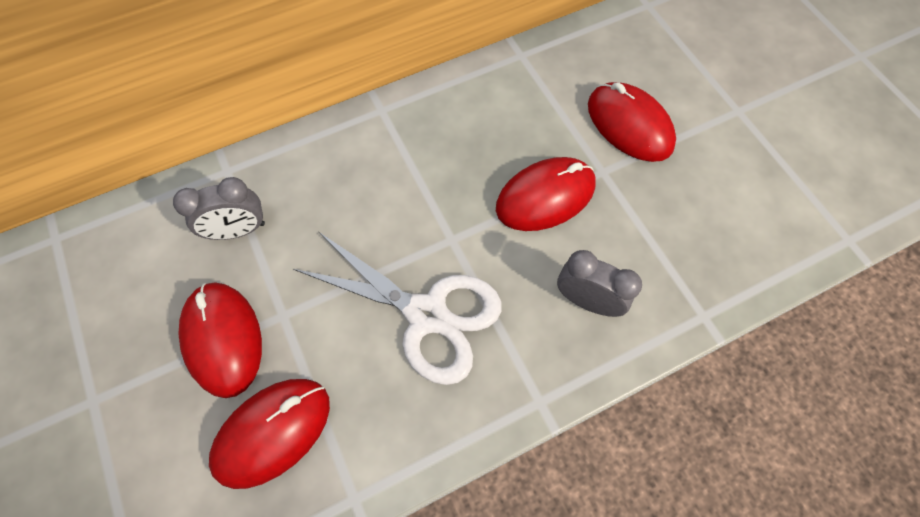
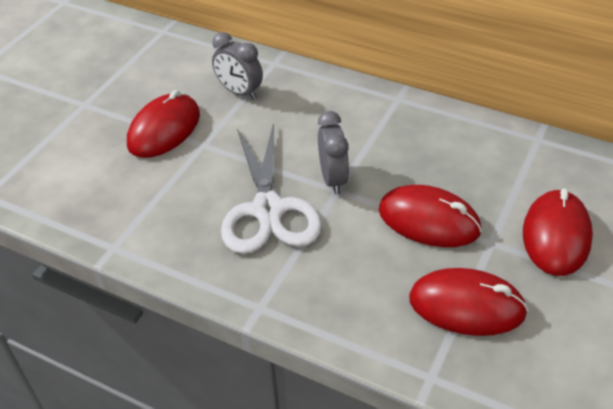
camera: 55 degrees right, 20 degrees down
red mouse [209,379,330,489] -> red mouse moved to [409,268,528,336]
grey clock [557,250,642,317] -> grey clock moved to [318,111,349,195]

